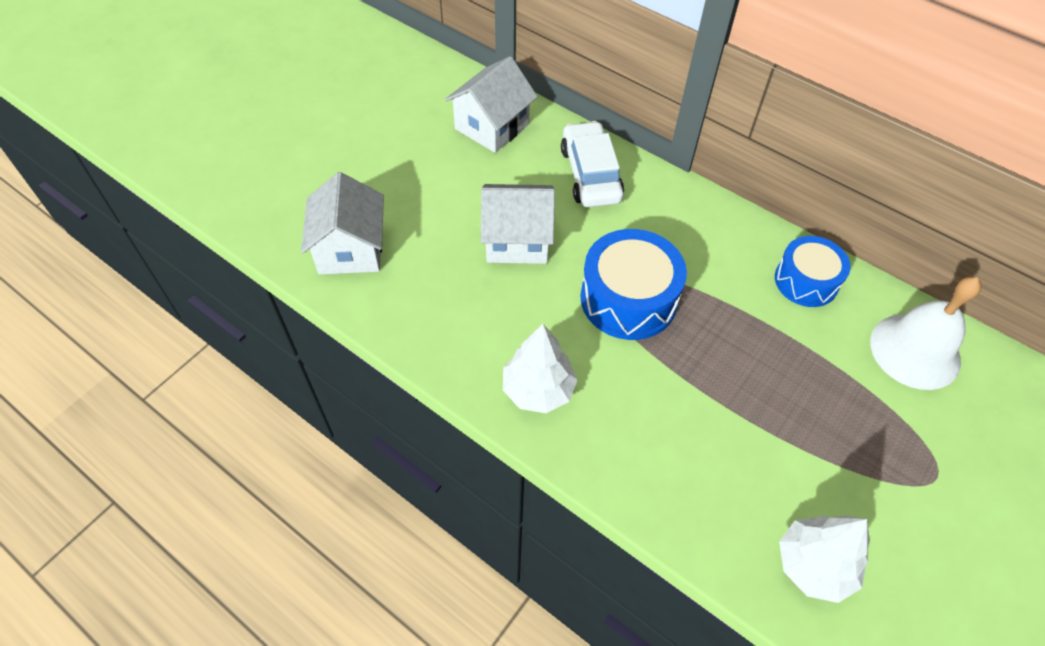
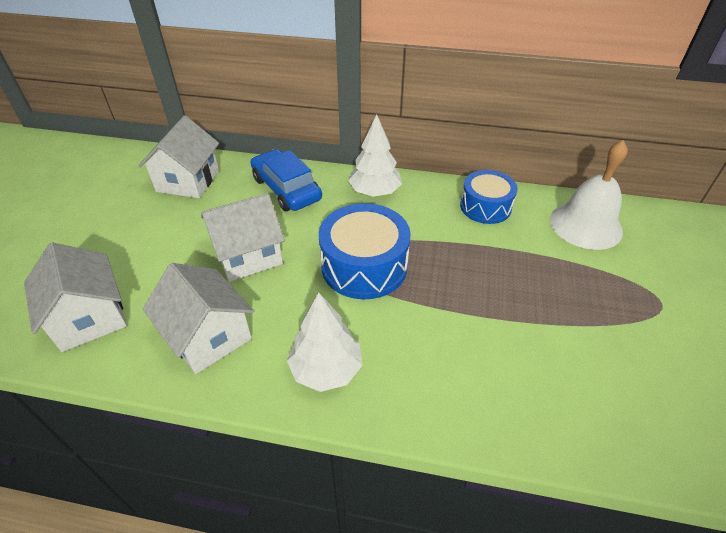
camera: 25 degrees left, 10 degrees down
white car [561,121,624,207] -> blue car [251,149,322,211]
white tree [779,515,870,603] -> white tree moved to [348,114,402,197]
none -> white house [143,263,254,374]

